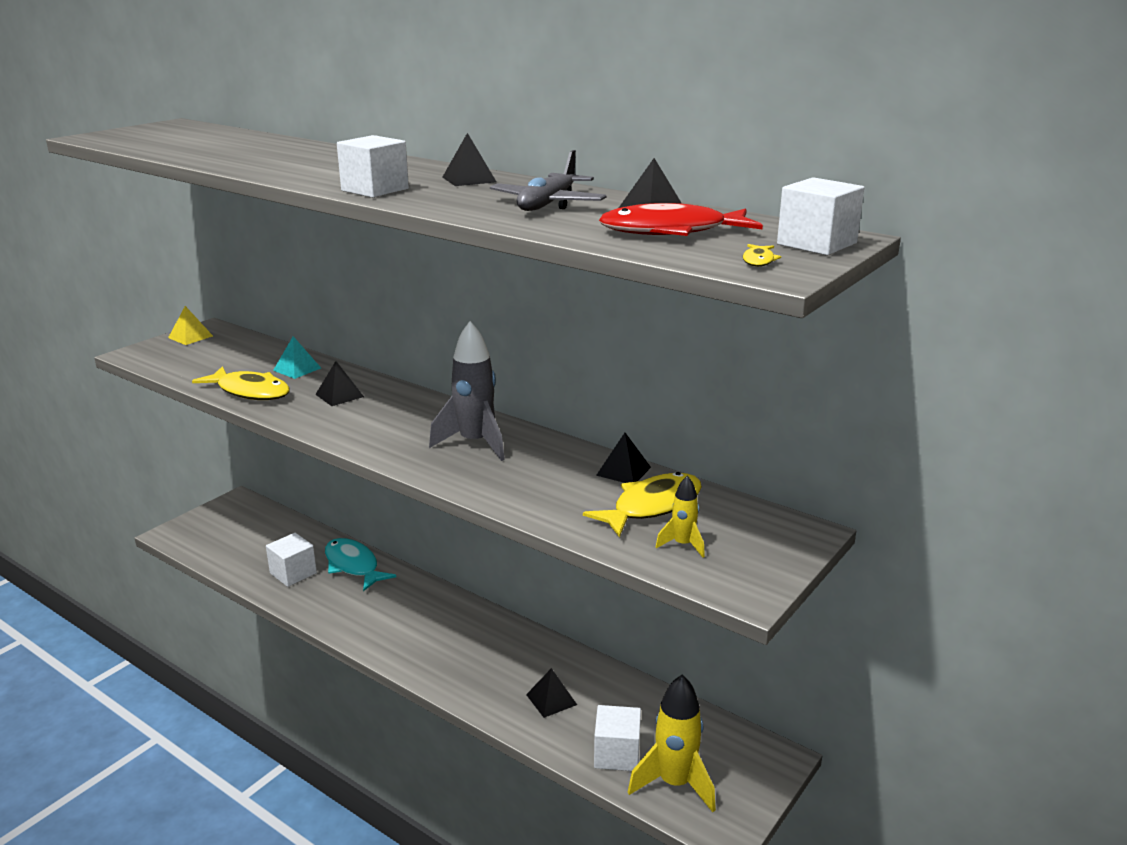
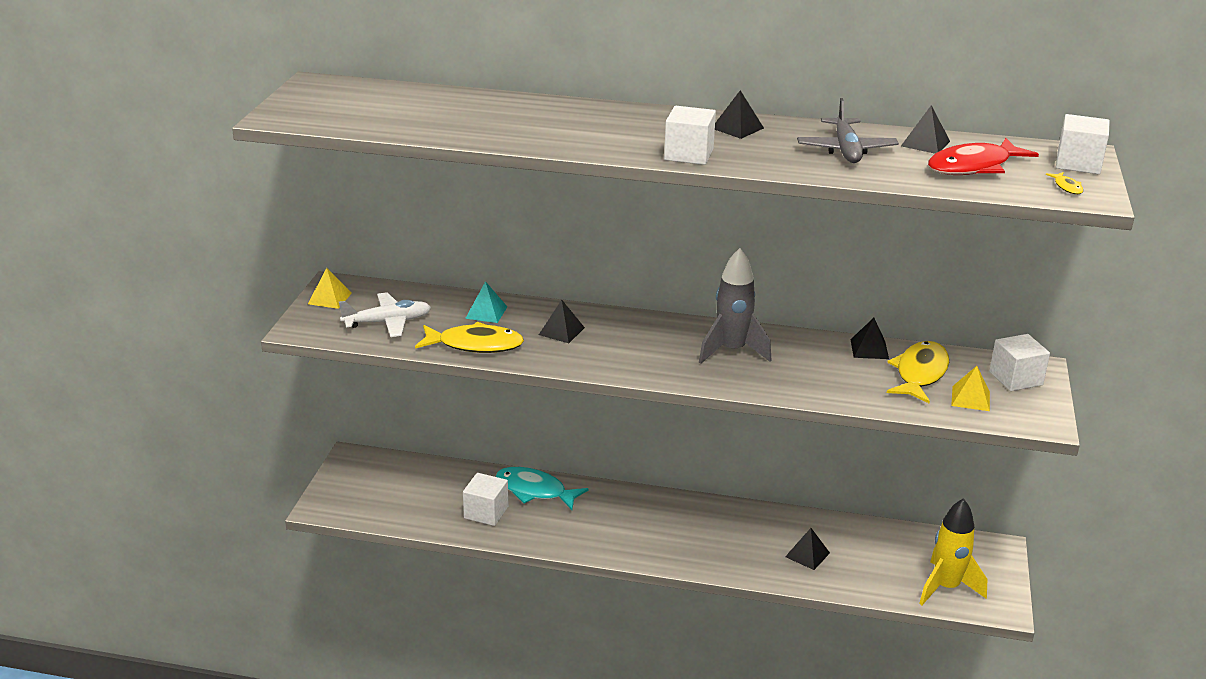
camera: 25 degrees left, 5 degrees up
white cube [594,705,641,771] -> white cube moved to [989,334,1050,391]
yellow rocket [656,476,705,558] -> yellow pyramid [951,366,990,411]
none -> white plane [339,292,431,337]

